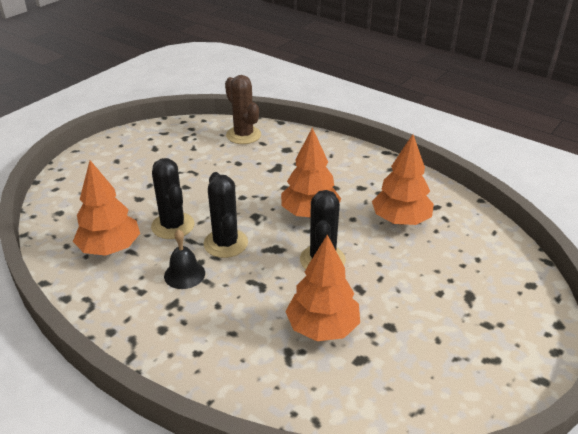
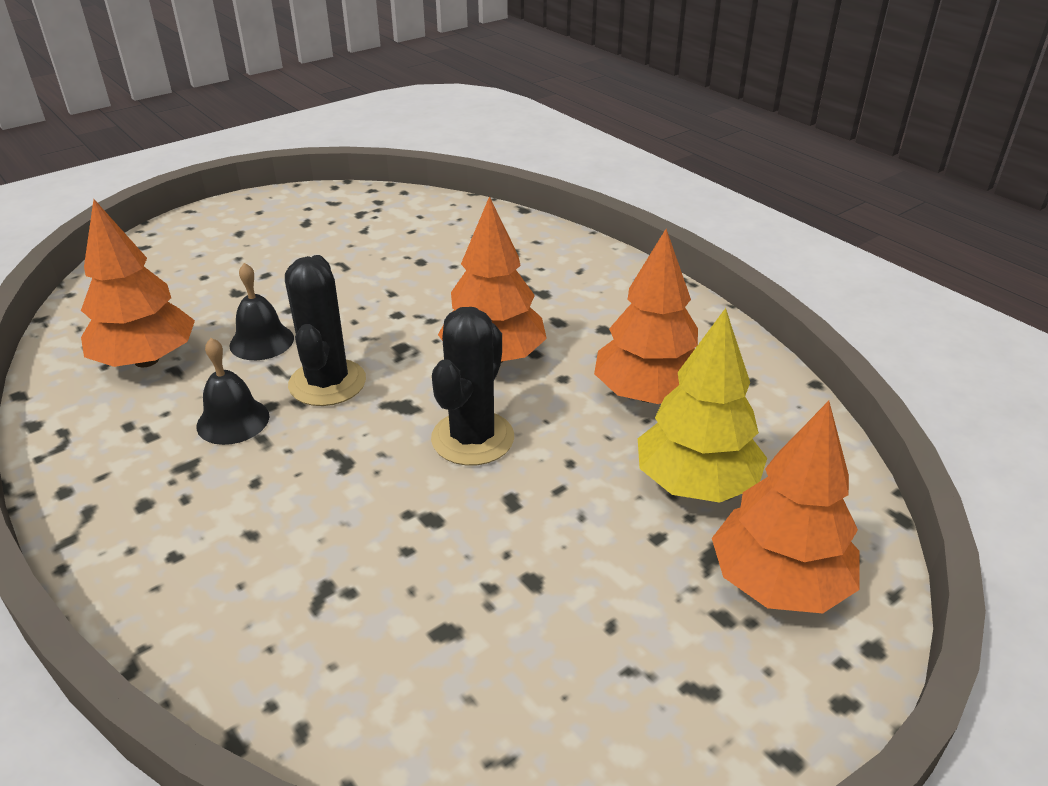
camera: 15 degrees right, 0 degrees up
black cactus [151,158,194,239] -> black bell [229,263,294,360]
brown cactus [225,75,261,144] -> none
orange tree [285,235,360,341] -> orange tree moved to [712,401,860,614]
none -> yellow tree [638,308,767,503]

